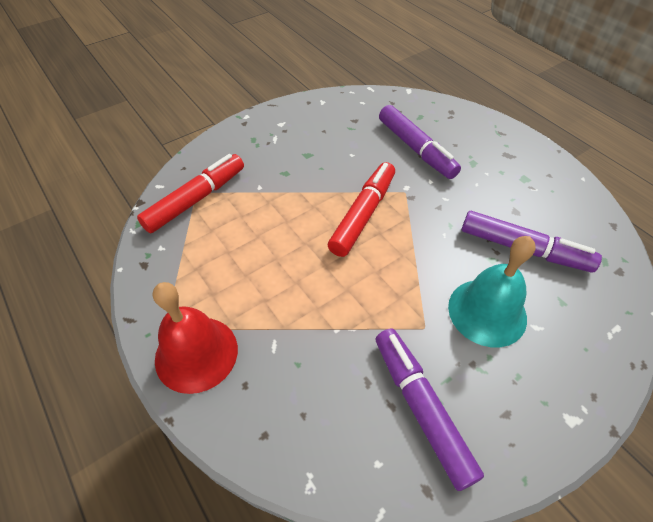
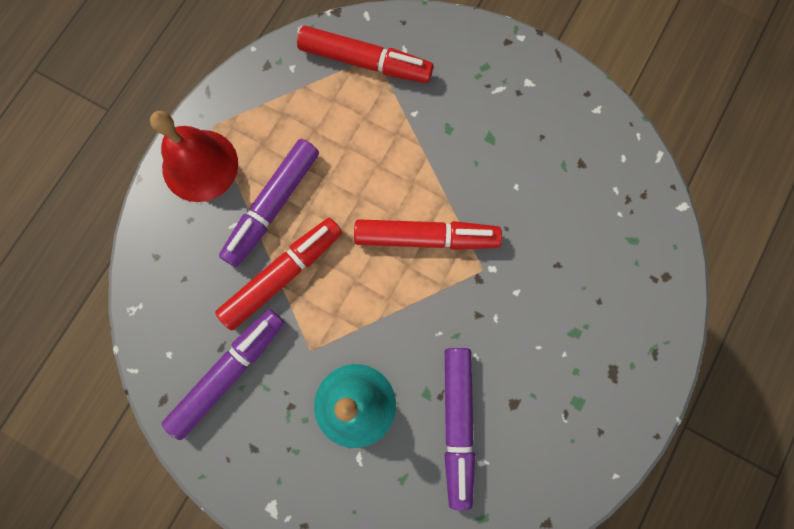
camera: 65 degrees right, 25 degrees up
purple marker [379,105,461,179] -> purple marker moved to [219,139,319,267]
none -> red marker [215,218,342,331]

